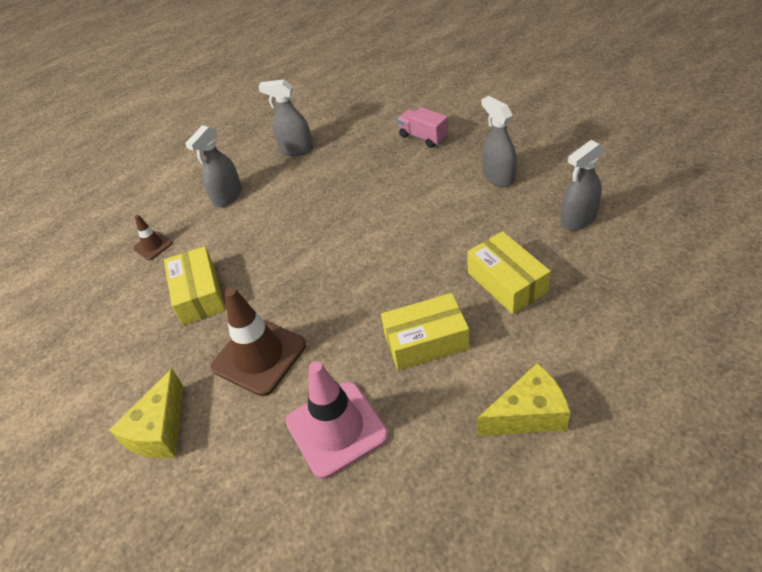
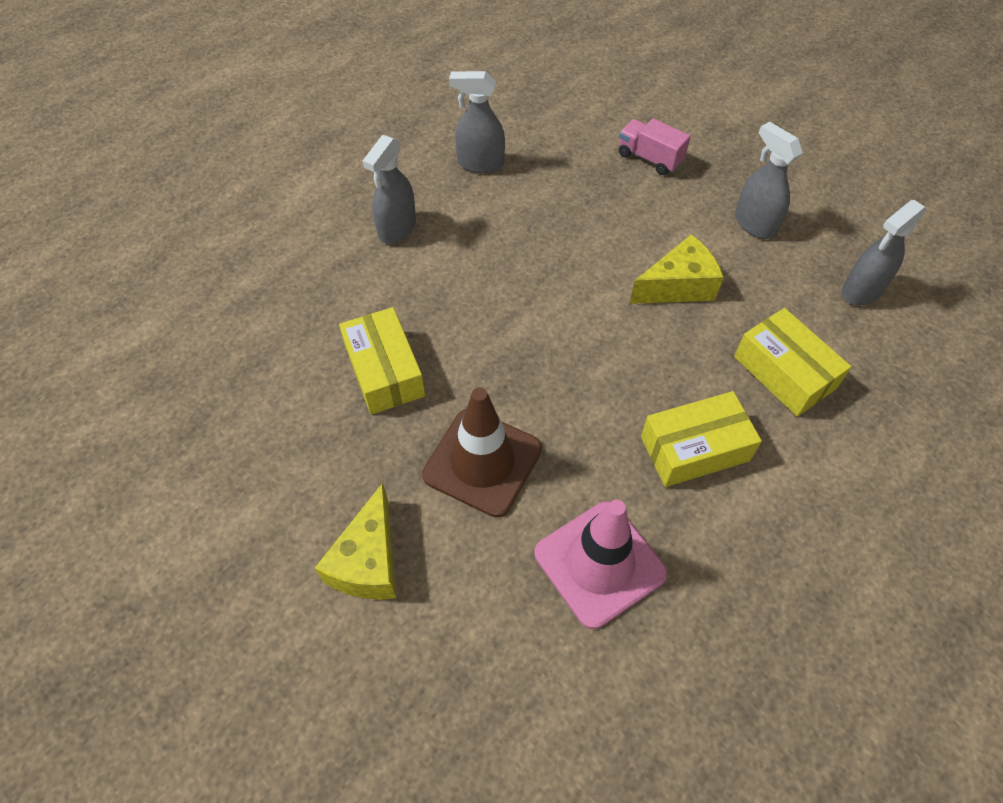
camera: 10 degrees left, 10 degrees up
brown traffic cone [133,215,172,260] -> none
yellow cheese [477,363,571,436] -> yellow cheese moved to [630,235,724,304]

